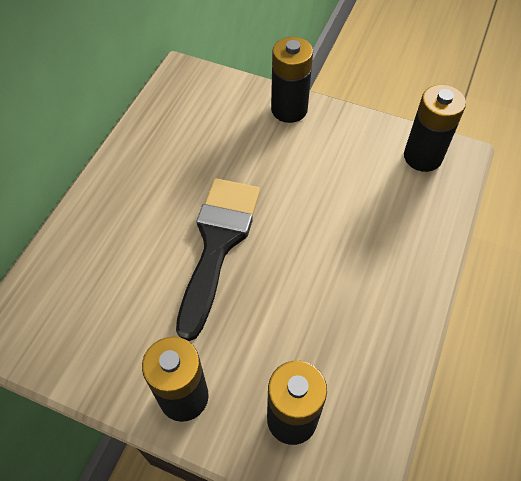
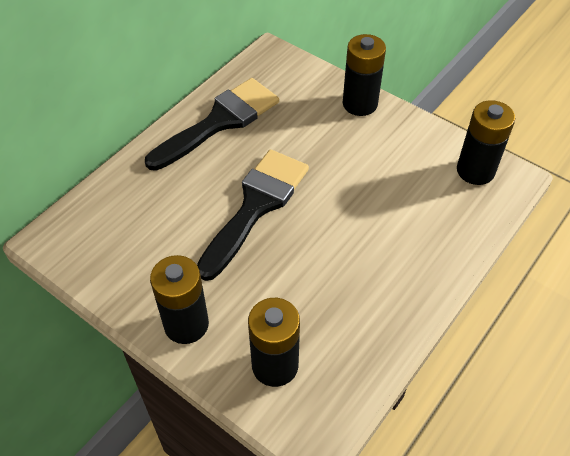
camera: 15 degrees right, 5 degrees down
none -> black brush [145,78,279,171]

